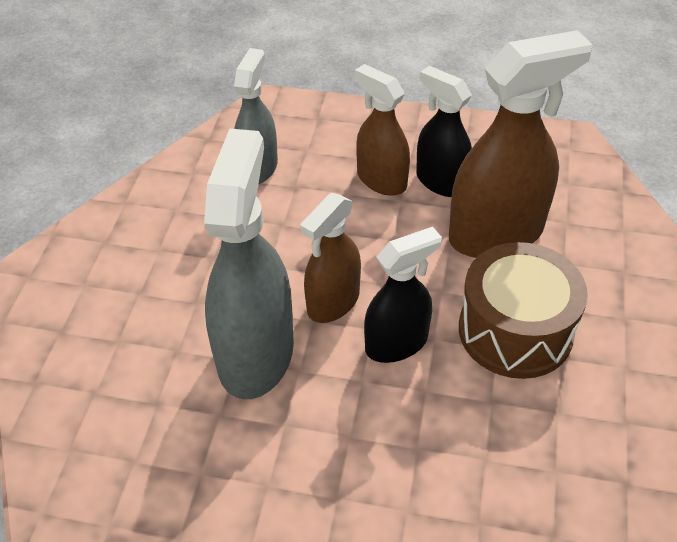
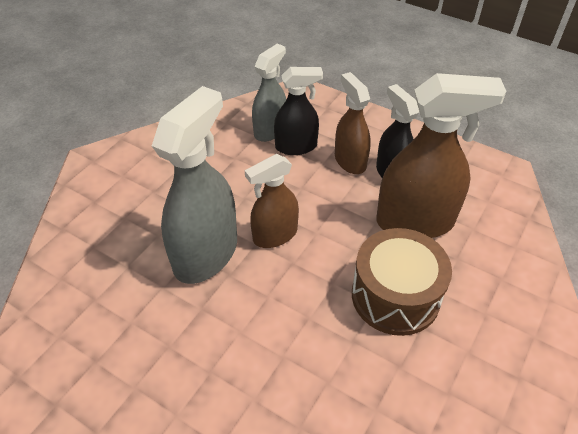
camera: 20 degrees right, 0 degrees up
black spray bottle [364,227,442,363] -> black spray bottle moved to [274,67,323,155]

